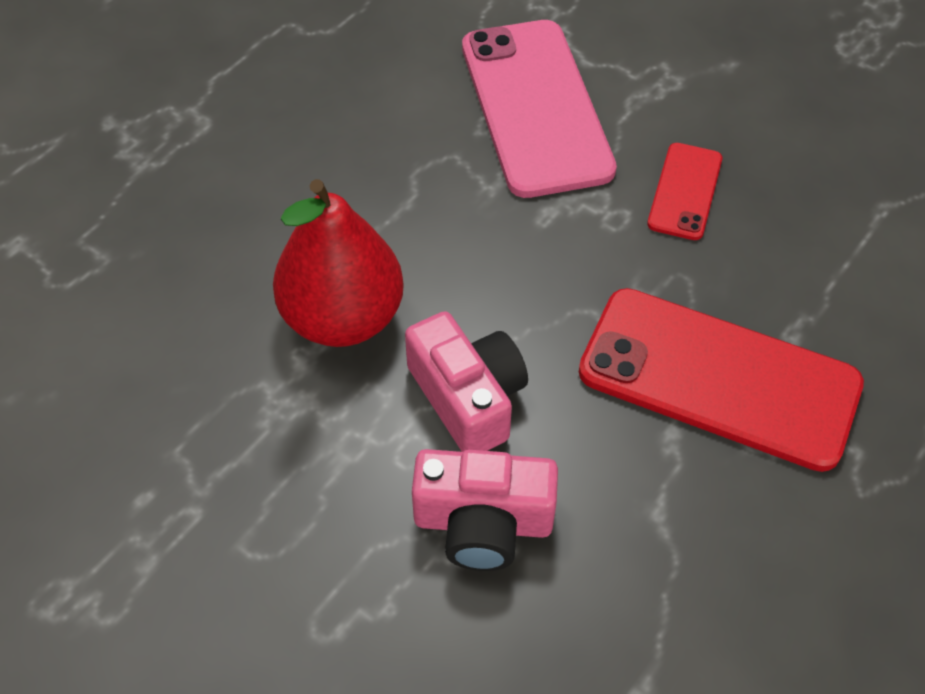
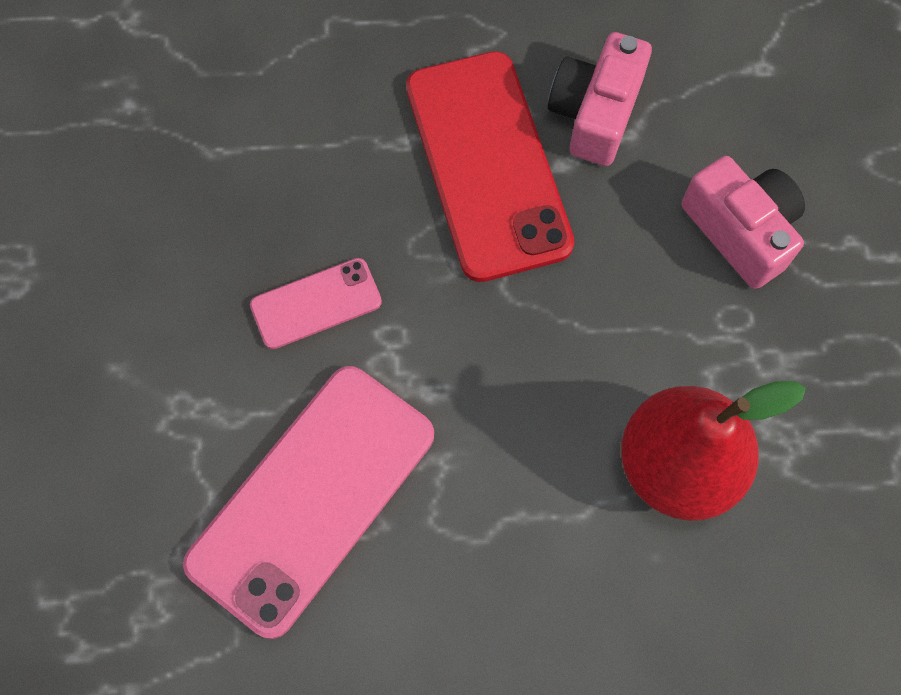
camera: 130 degrees left, 15 degrees up
pink camera [405,311,528,452] -> pink camera moved to [548,32,652,166]
red phone [647,143,722,240] -> pink phone [250,258,382,349]

